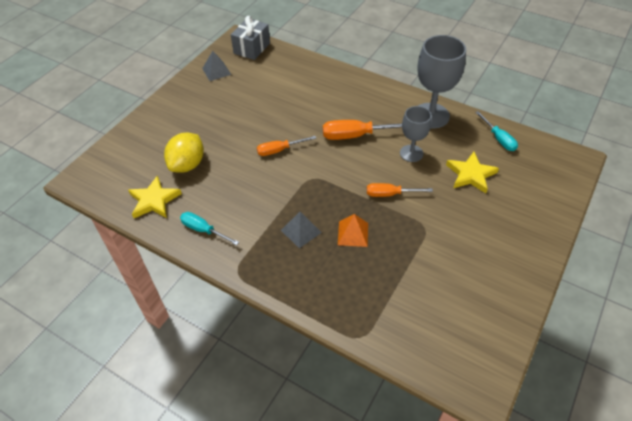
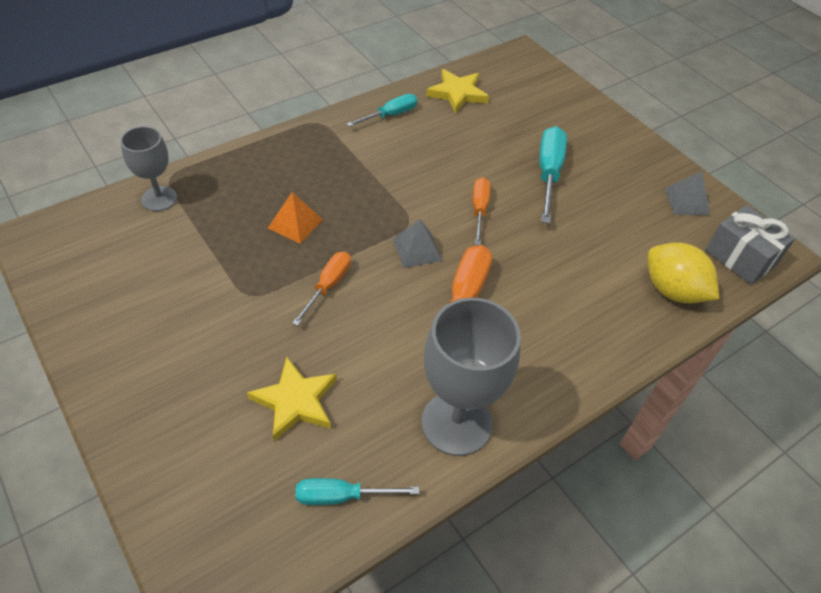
camera: 110 degrees right, 0 degrees up
yellow lemon [164,133,204,173] -> yellow lemon moved to [648,242,719,303]
grey pyramid [281,212,322,248] -> grey pyramid moved to [393,219,442,268]
grey goblet [400,106,432,162] -> grey goblet moved to [120,126,177,211]
none -> turquoise screwdriver [539,126,567,223]

